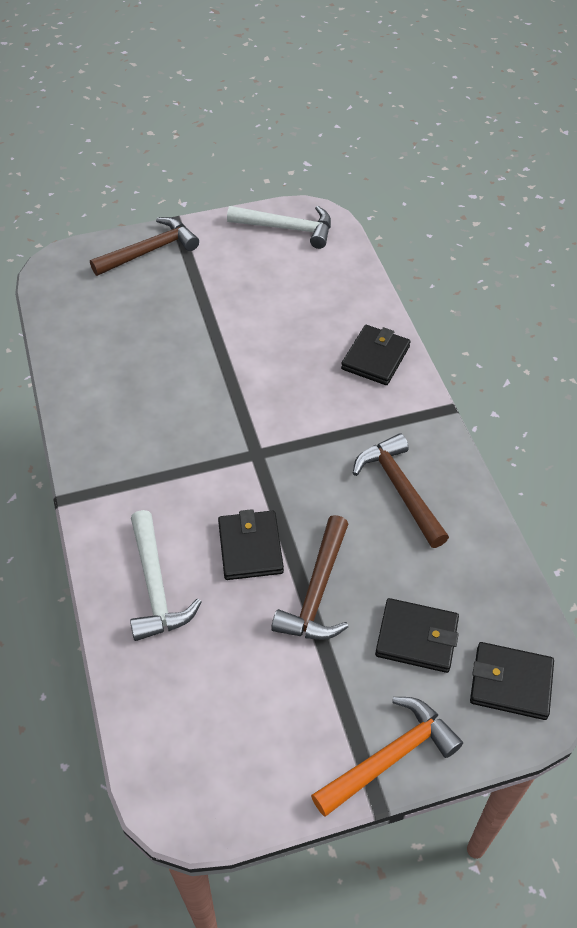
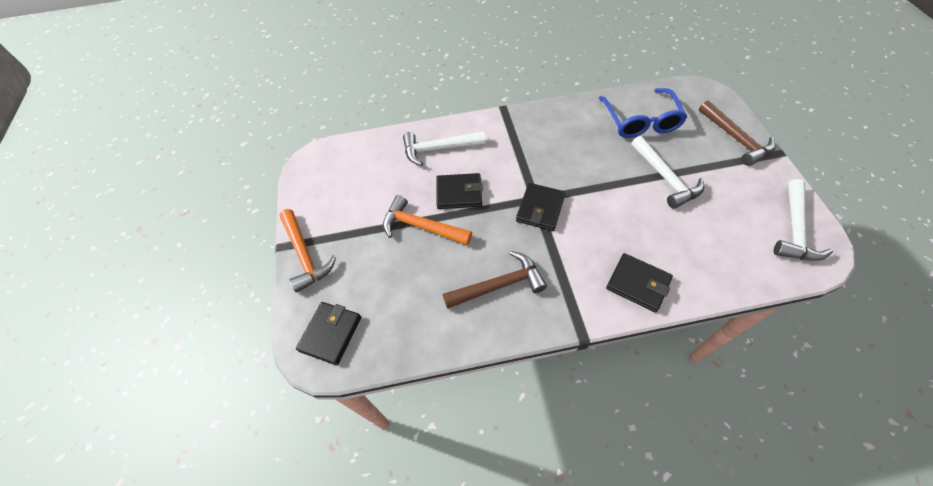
camera: 100 degrees right, 5 degrees up
brown hammer [271,515,348,640] -> orange hammer [383,195,472,245]
black wallet [375,598,459,673] -> black wallet moved to [516,183,565,231]
none -> blue glasses [599,88,687,138]
none -> white hammer [631,136,704,209]

